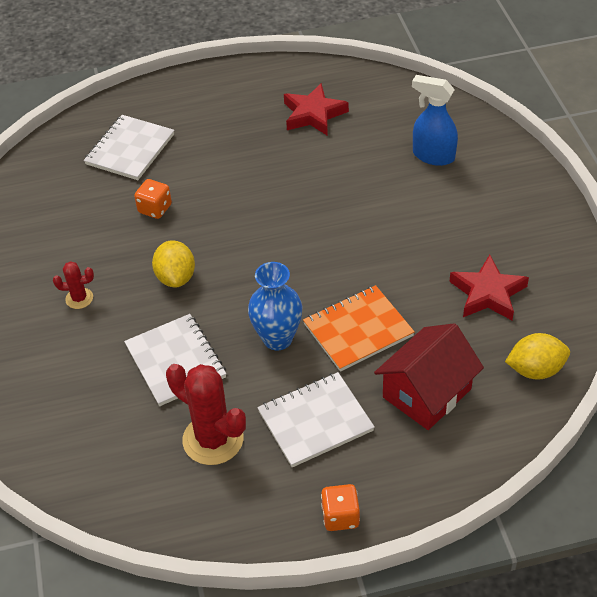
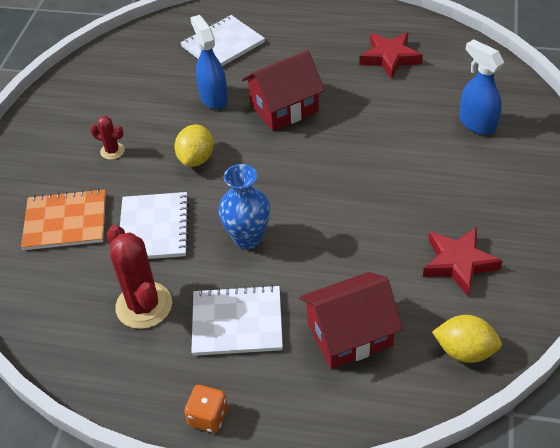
camera: 25 degrees right, 0 degrees up
orange dice [134,179,172,219] -> blue spray bottle [190,15,228,109]
orange notebook [303,285,415,372] -> orange notebook moved to [21,189,106,250]
none -> red house [242,50,325,131]

